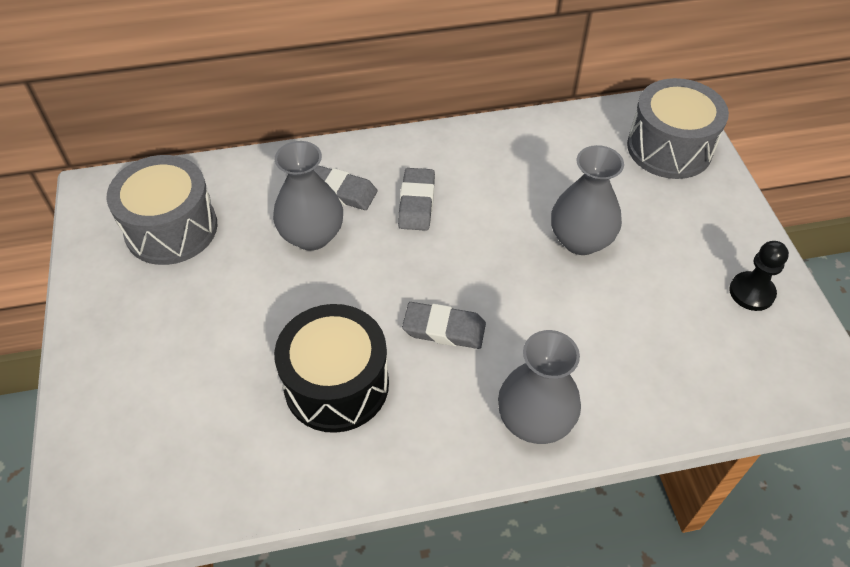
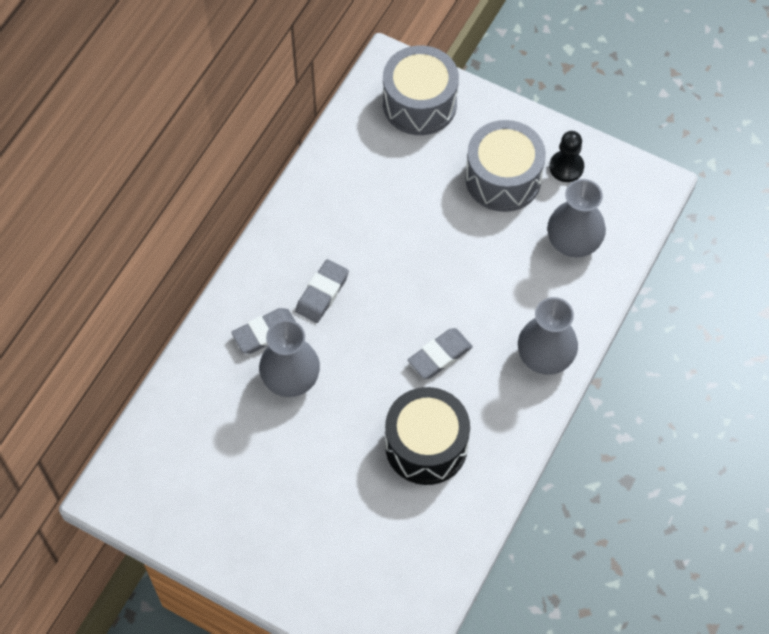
camera: 50 degrees left, 10 degrees up
grey drum [106,155,218,265] -> grey drum moved to [465,120,546,212]
grey eraser [398,168,435,231] -> grey eraser turned 75 degrees clockwise [295,259,349,323]
grey vase [551,145,624,255] -> grey vase moved to [547,179,606,257]

